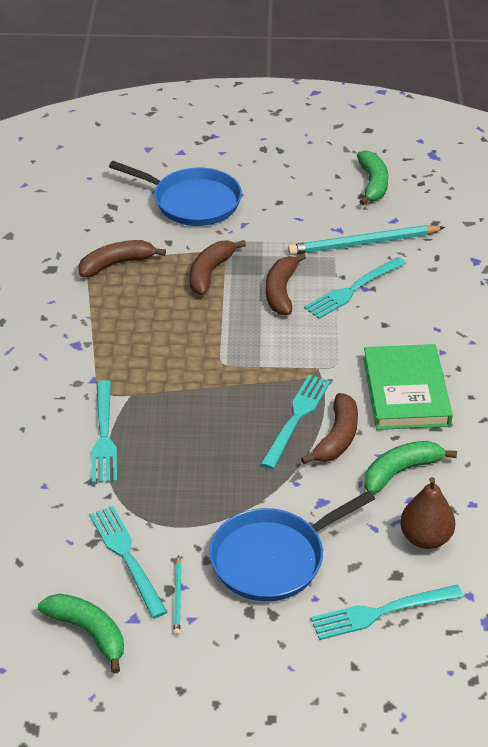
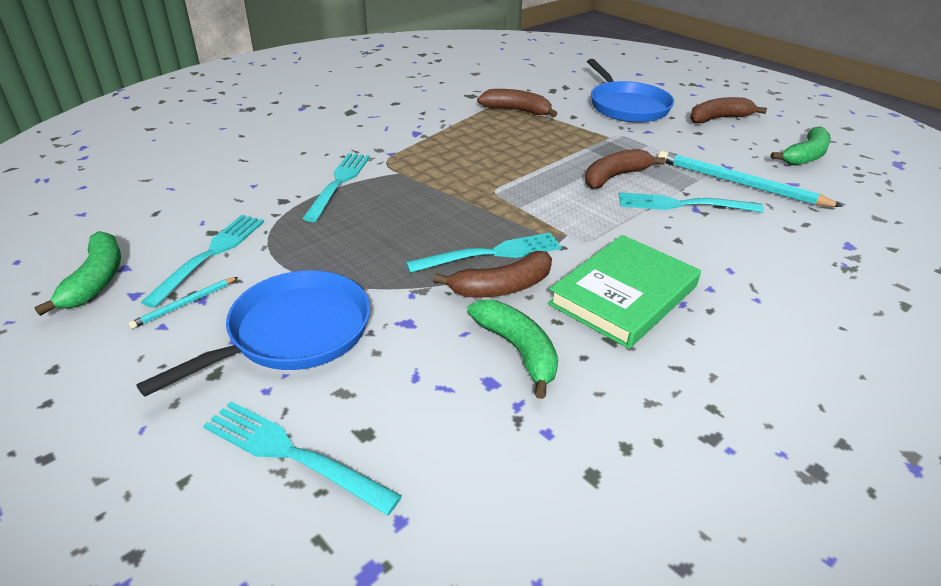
camera: 45 degrees right, 5 degrees down
turquoise fork [92,380,117,483] -> turquoise fork turned 150 degrees clockwise [302,153,370,222]
brown banana [190,240,246,295] -> brown banana moved to [690,97,767,123]
blue pan [209,491,375,602] -> blue pan turned 120 degrees clockwise [136,270,370,396]
green banana [364,441,457,494] -> green banana turned 45 degrees clockwise [467,300,558,399]
brown pear [400,477,455,549] -> none

